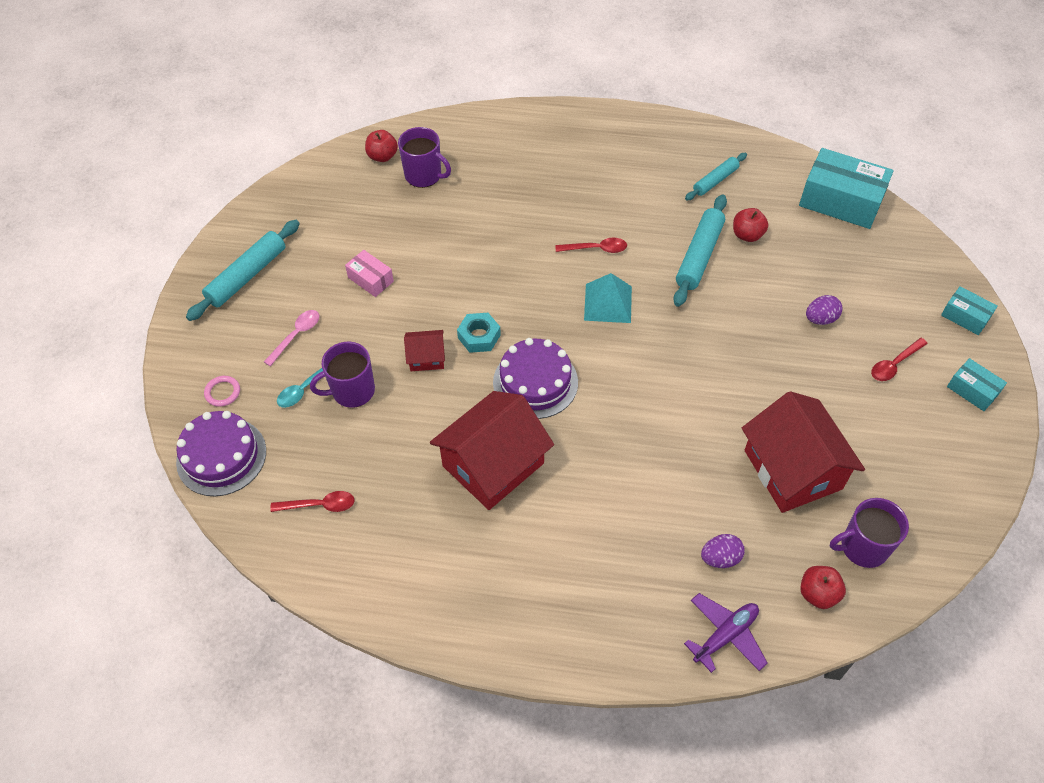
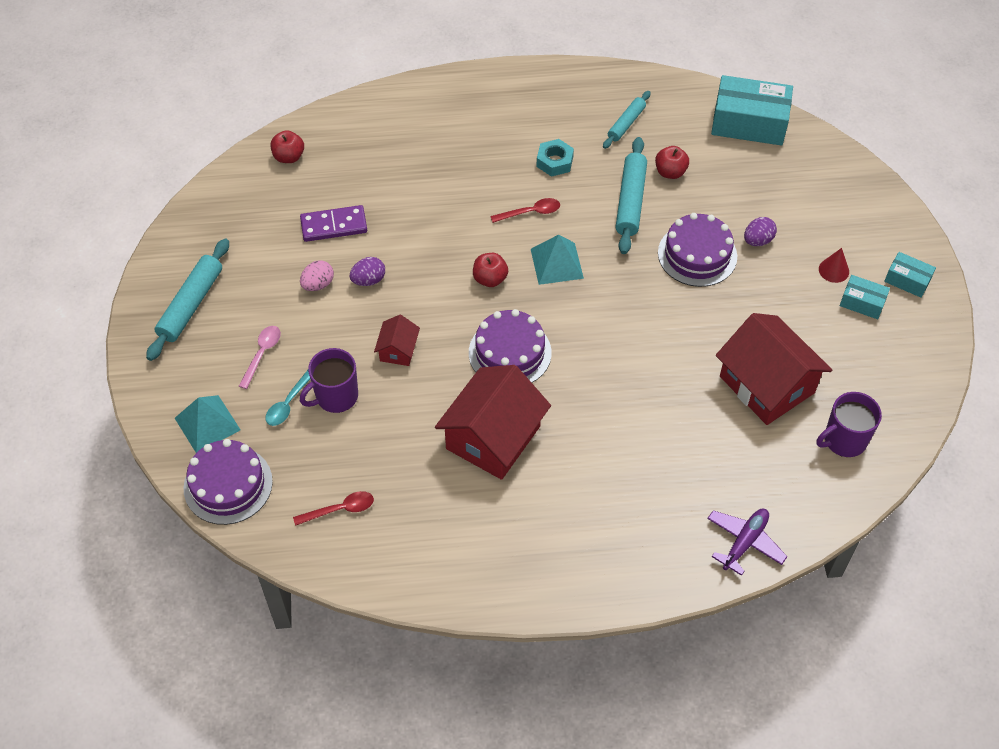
camera: 15 degrees left, 0 degrees up
pink ring [204,376,240,407] -> turquoise pyramid [175,395,241,453]
pink box [345,250,394,297] -> pink egg [300,260,334,291]
purple mug [398,127,451,188] -> none
red house [404,330,445,371] -> red house turned 60 degrees counterclockwise [374,315,420,366]
turquoise nut [457,313,501,353] -> turquoise nut moved to [536,139,574,177]
purple egg [701,534,745,568] -> purple egg moved to [350,257,385,286]
red apple [800,566,846,609] -> red apple moved to [473,253,508,287]
red spoon [871,338,928,381] -> red cone [819,248,849,283]
turquoise box [941,286,998,335] -> turquoise box moved to [840,275,890,319]
none -> purple domino [300,205,367,242]
none -> purple cake [658,213,737,287]

